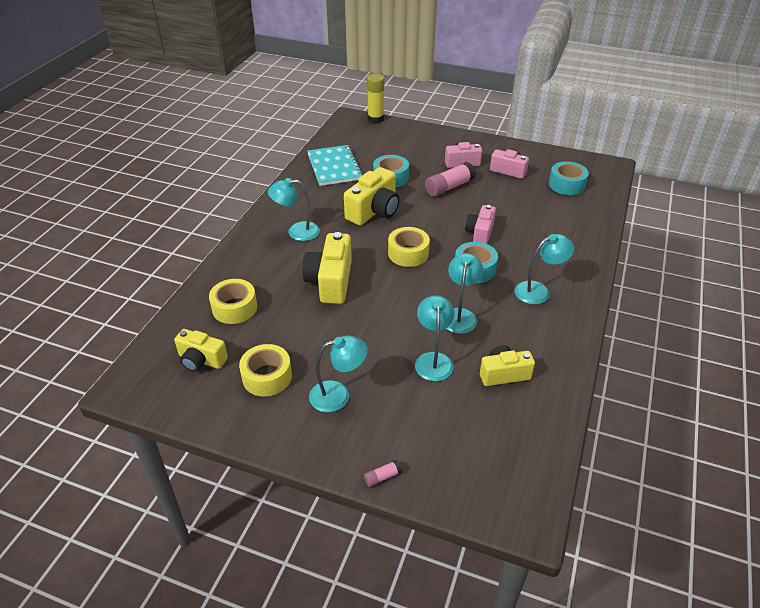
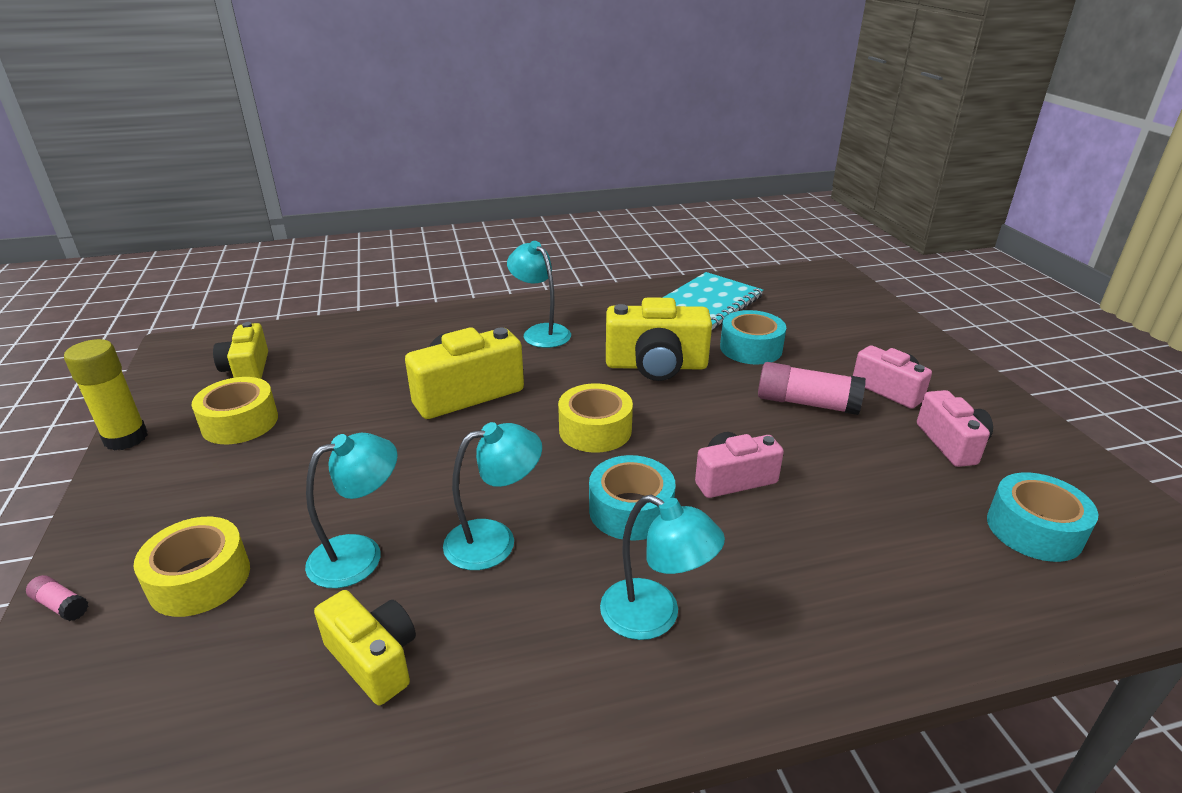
camera: 55 degrees right, 10 degrees down
yellow tape [209,279,257,324] -> yellow tape moved to [134,517,250,617]
turquoise lamp [309,335,368,412] -> none
yellow glue stick [367,74,385,123] -> yellow glue stick moved to [64,339,148,451]

